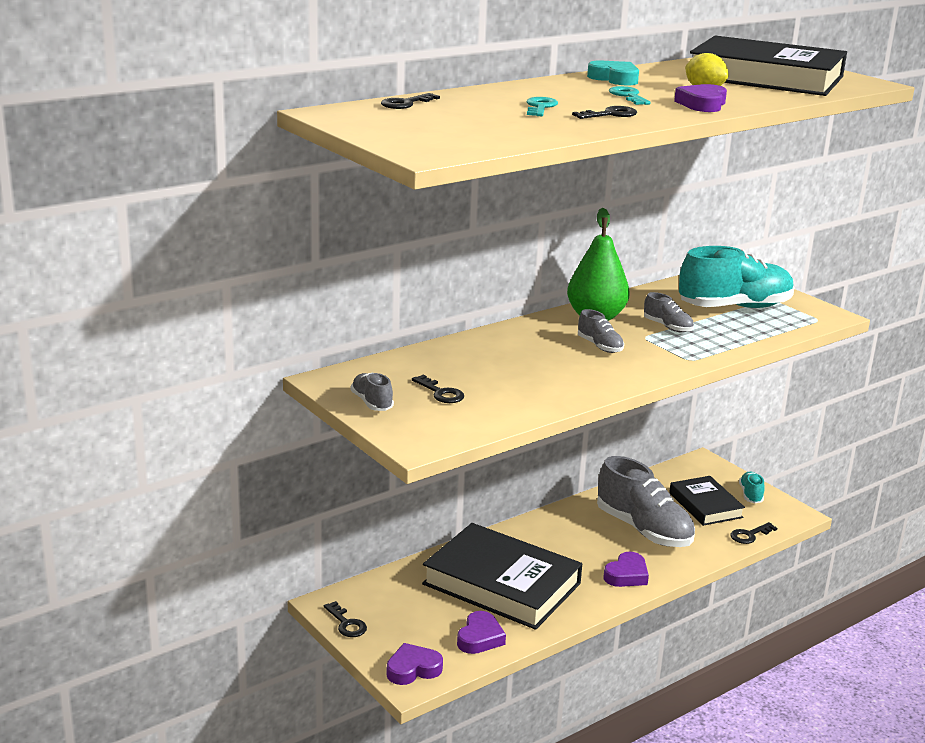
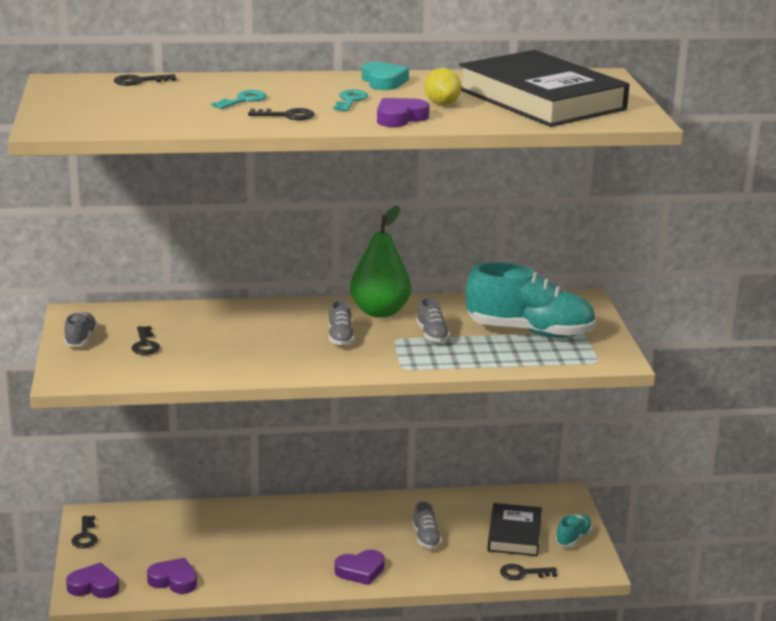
camera: 30 degrees right, 0 degrees up
black book [422,523,582,630] -> none
purple heart [457,611,506,654] -> purple heart turned 120 degrees counterclockwise [147,558,197,594]
grey shoe [597,456,695,547] -> grey shoe [412,502,442,549], size x0.45

